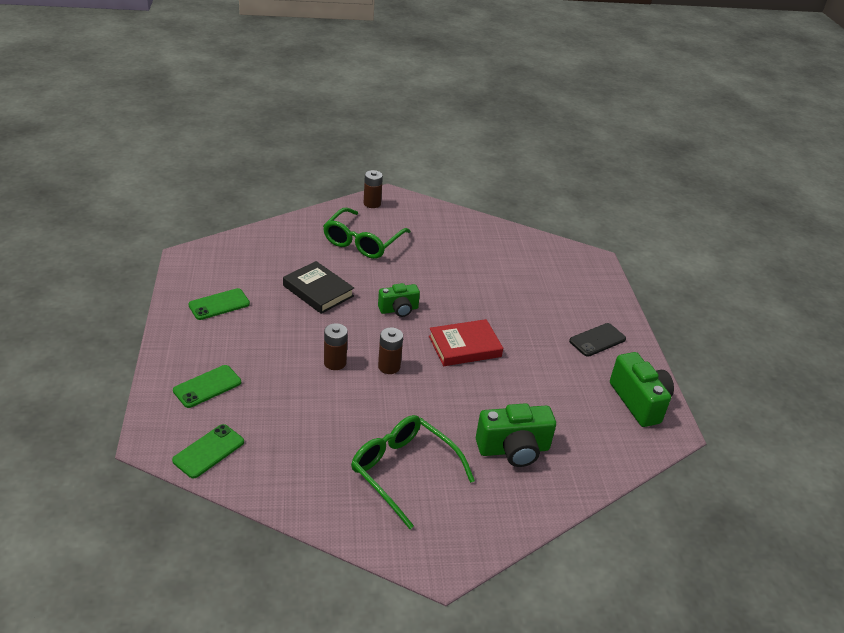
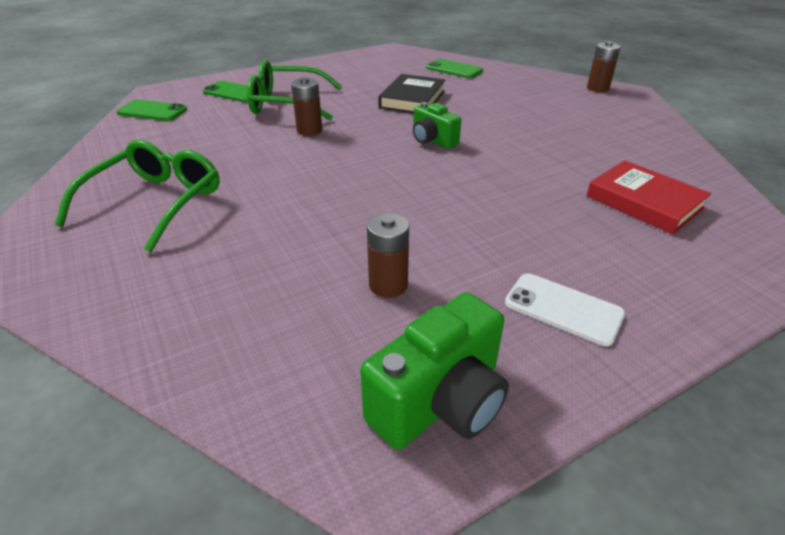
camera: 70 degrees right, 0 degrees up
green phone [188,288,250,320] -> green phone moved to [426,59,483,78]
green glasses [323,207,411,259] -> green glasses moved to [247,60,343,120]
brown battery [378,327,403,374] -> brown battery moved to [367,213,409,298]
red book [429,319,503,366] -> red book moved to [587,160,711,234]
green camera [476,403,556,467] -> none
black phone [569,323,626,357] -> white phone [505,273,626,346]

